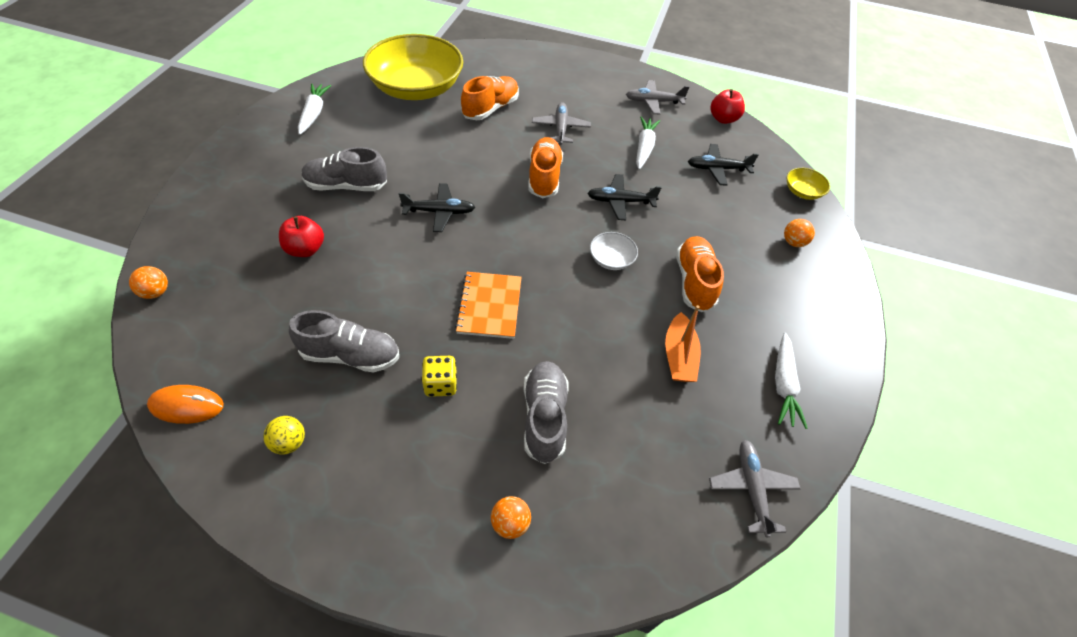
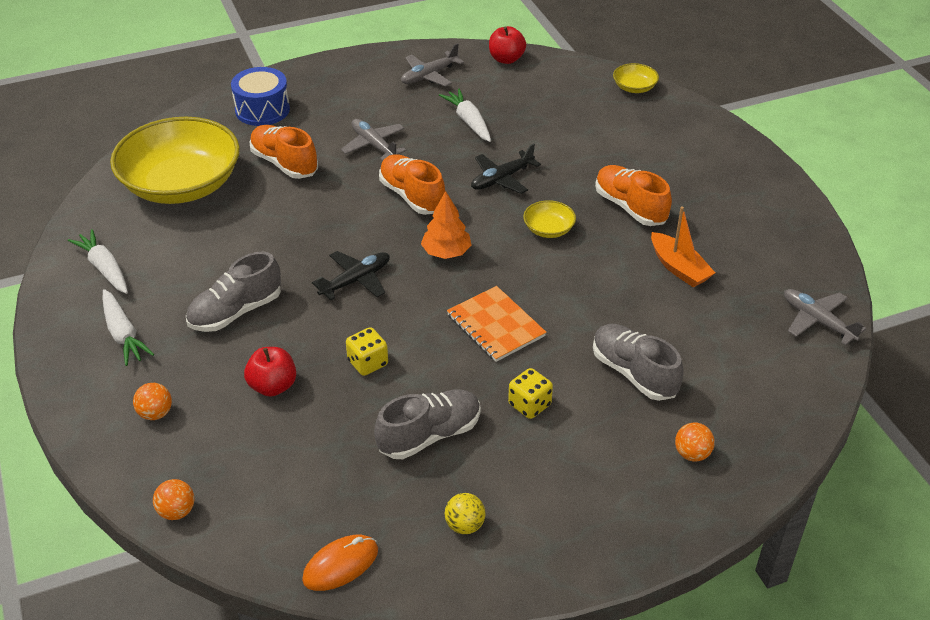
camera: 35 degrees left, 10 degrees down
orange shoe [461,76,519,120] -> orange shoe turned 45 degrees counterclockwise [249,125,318,179]
white bowl [590,232,638,270] -> yellow bowl [523,200,576,238]
black plane [688,144,759,186] -> none
white carrot [775,333,808,429] -> white carrot moved to [103,289,154,366]
orange ball [784,219,815,247] -> orange ball moved to [133,383,172,420]
none -> blue drum [231,67,290,126]
none -> yellow dice [346,327,388,376]
none -> orange tree [421,191,471,259]

